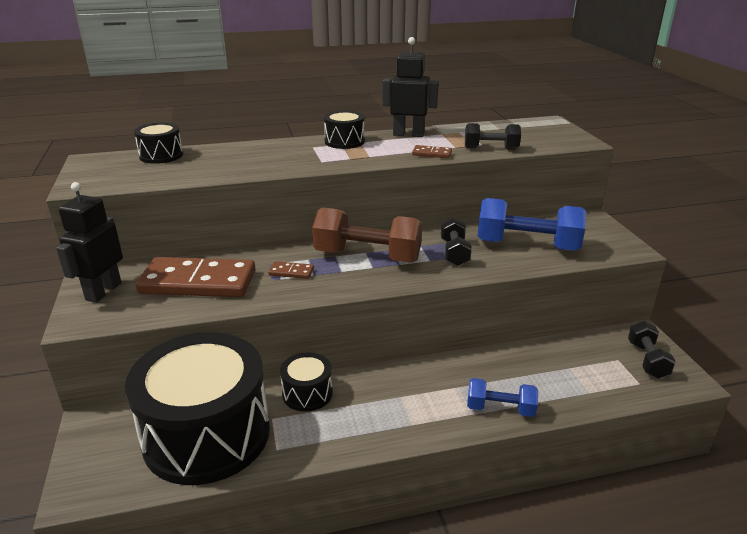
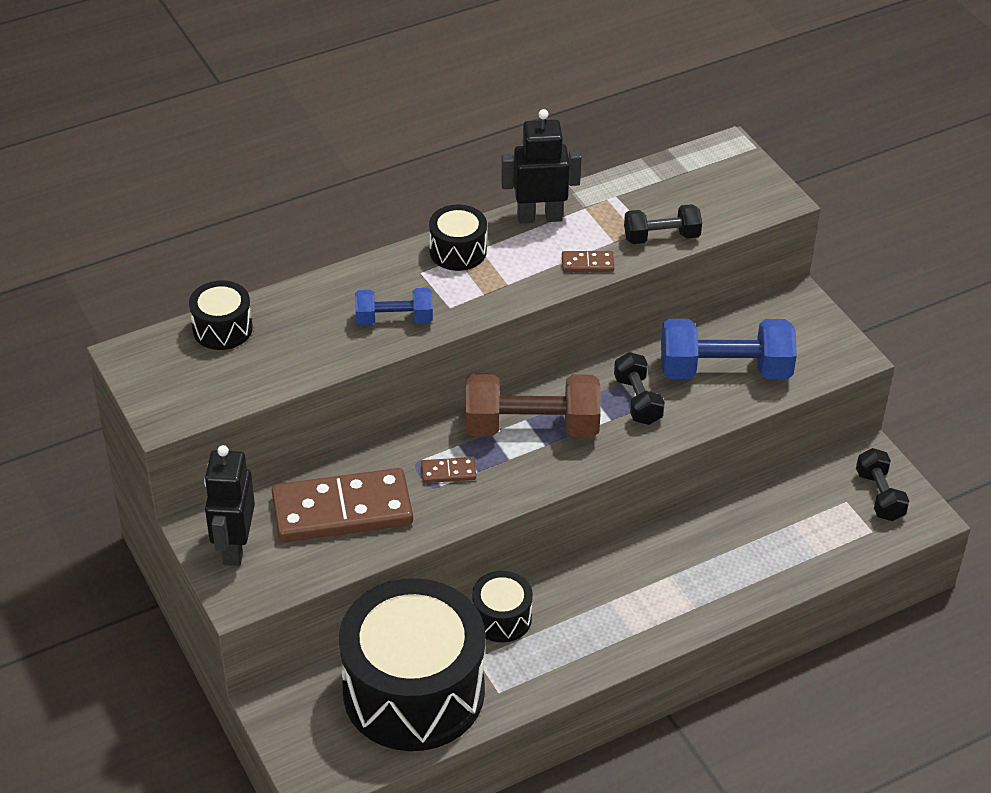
camera: 15 degrees left, 15 degrees up
blue dumbbell [467,378,538,417] -> blue dumbbell moved to [355,288,433,325]

